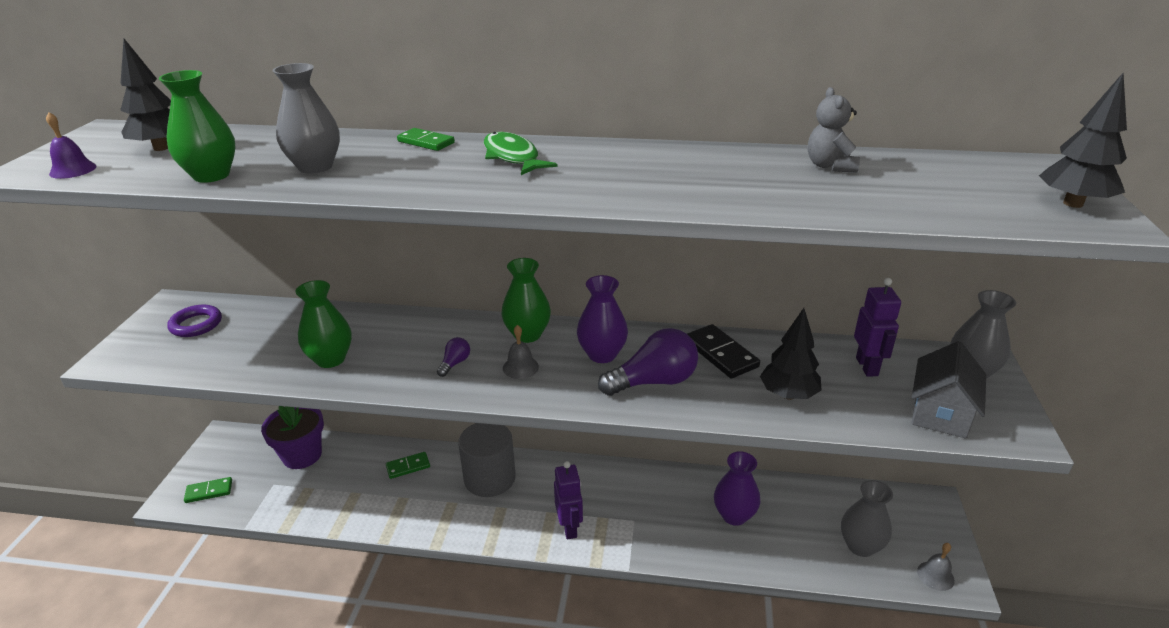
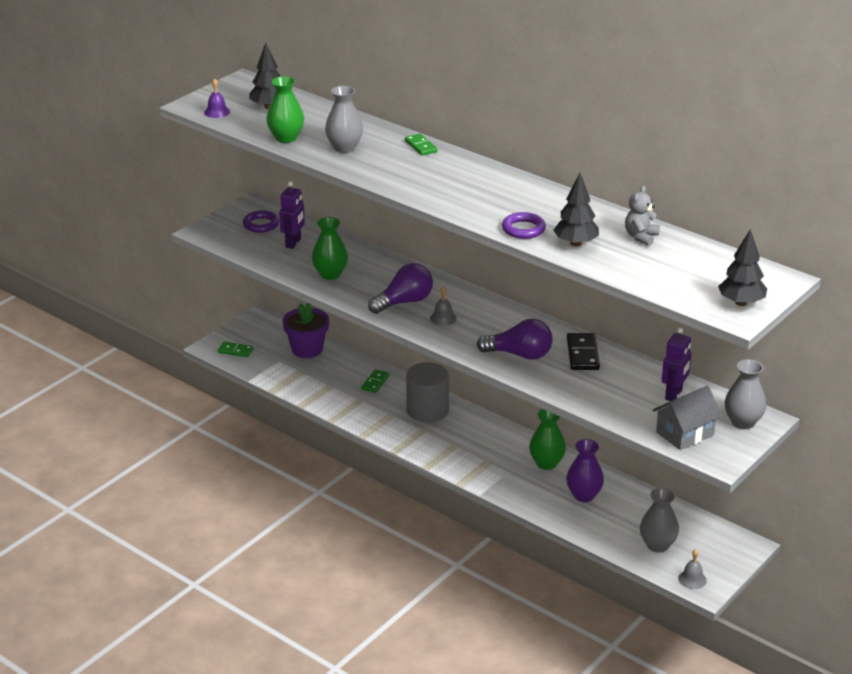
camera: 30 degrees right, 0 degrees up
green domino [386,452,430,479] -> green domino turned 75 degrees counterclockwise [361,369,390,393]
purple light bulb [437,337,470,377] -> purple light bulb [368,263,433,314], size x2.14
green fish [484,132,558,175] -> none
green vase [501,258,551,343] -> green vase moved to [529,409,566,470]
purple robot [554,461,583,539] -> purple robot moved to [279,181,305,249]
purple vase [577,275,628,363] -> none
black tree [760,308,821,400] -> black tree moved to [553,173,599,247]
none -> purple ring [502,212,546,239]

